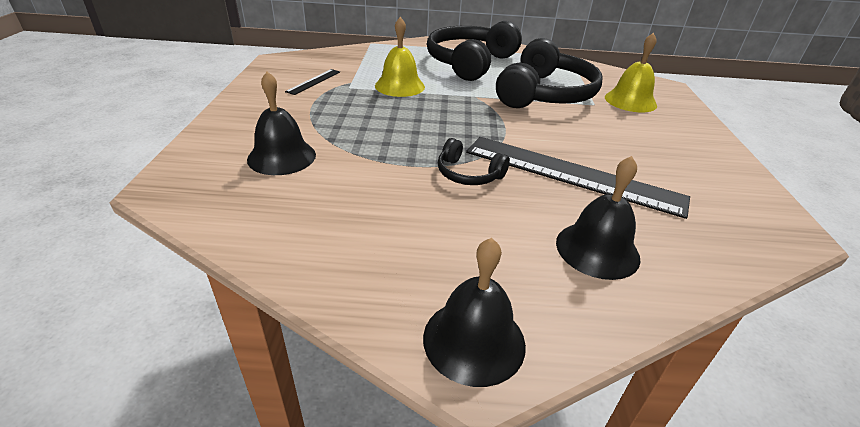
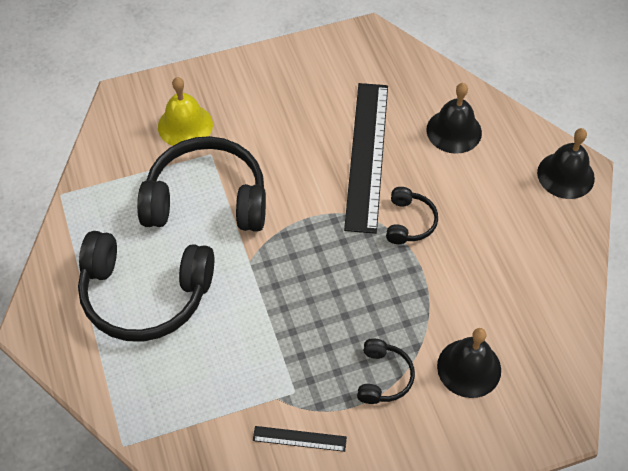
camera: 110 degrees left, 20 degrees up
yellow bell [375,17,425,97] -> none
none -> black headphones [357,338,415,404]

